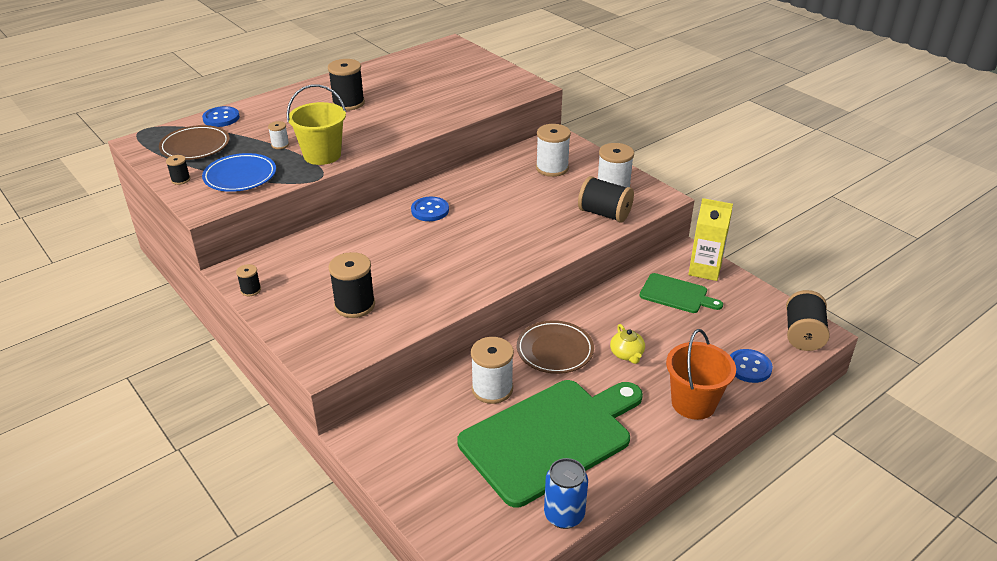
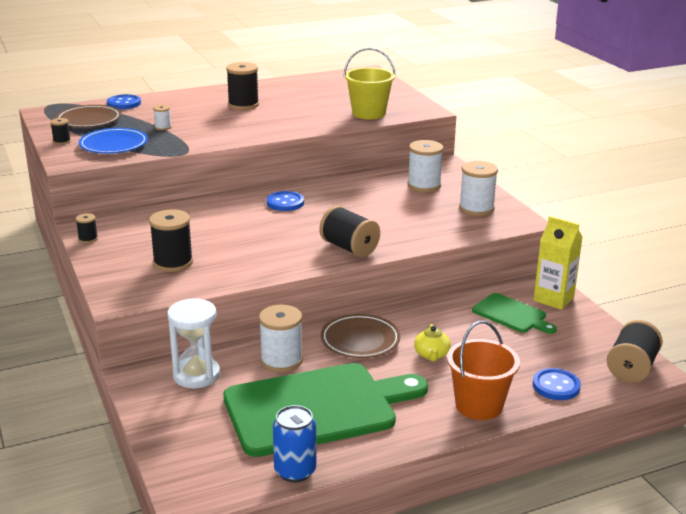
camera: 15 degrees right, 10 degrees down
yellow bucket [287,84,346,165] -> yellow bucket moved to [344,48,396,119]
black spool [578,176,634,223] -> black spool moved to [319,206,380,257]
none -> white hourglass [167,298,220,388]

